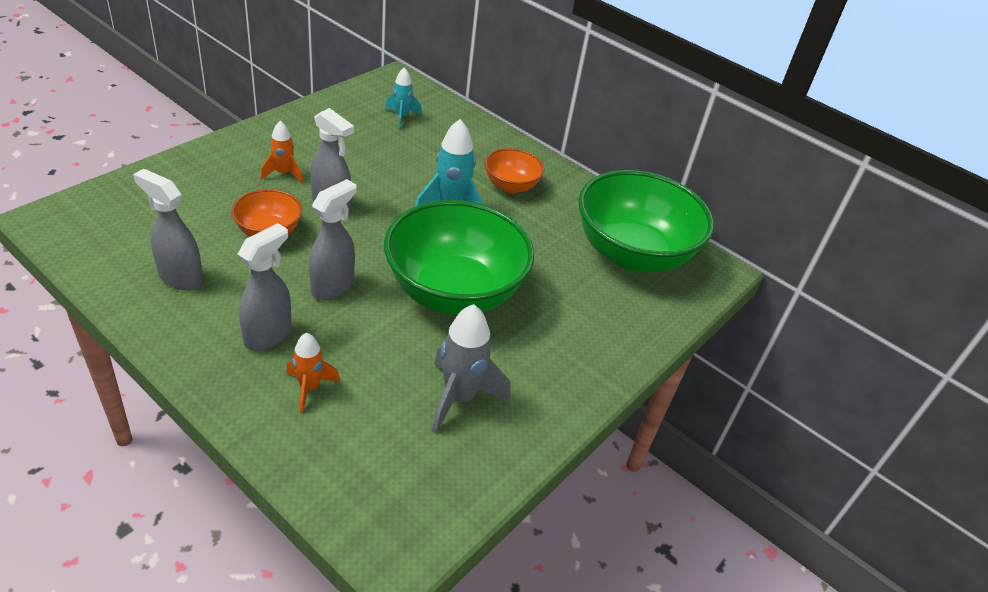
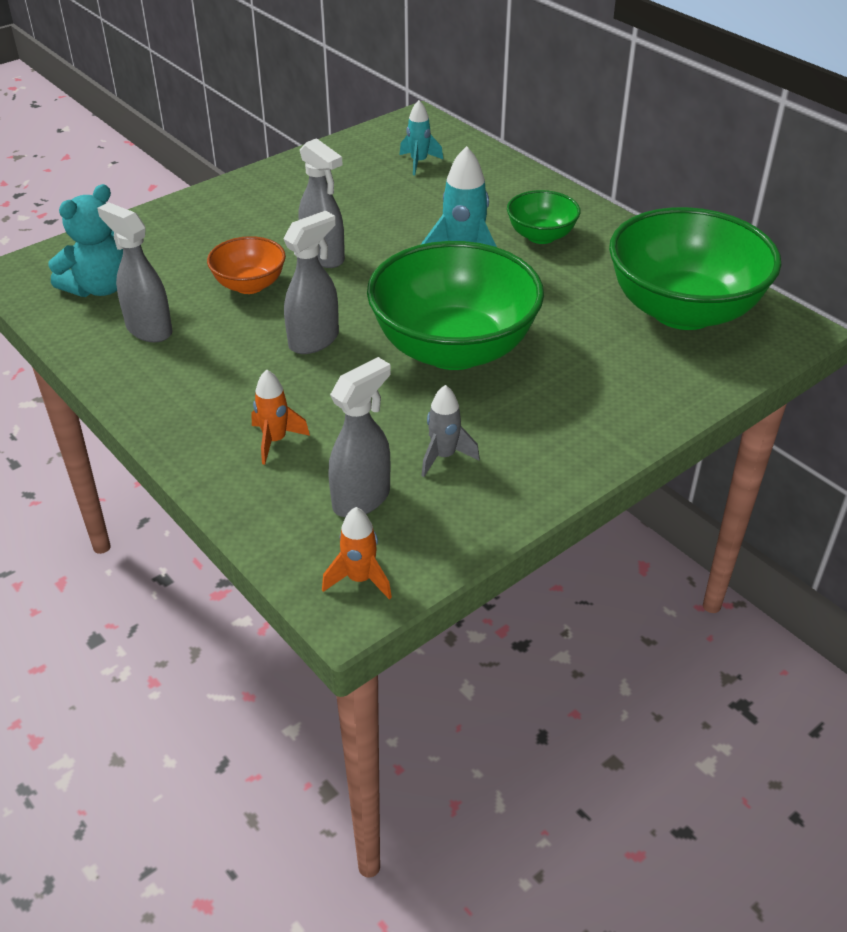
camera: 15 degrees right, 0 degrees up
grey spray bottle [237,223,292,351] -> grey spray bottle moved to [328,357,391,517]
orange rocket [260,121,304,183] -> orange rocket moved to [322,507,392,600]
grey rocket [432,304,511,434] -> grey rocket [421,385,480,477], size x0.60
orange bowl [484,148,544,193] -> green bowl [507,190,580,244]
none -> turquoise teddy bear [48,184,123,297]

